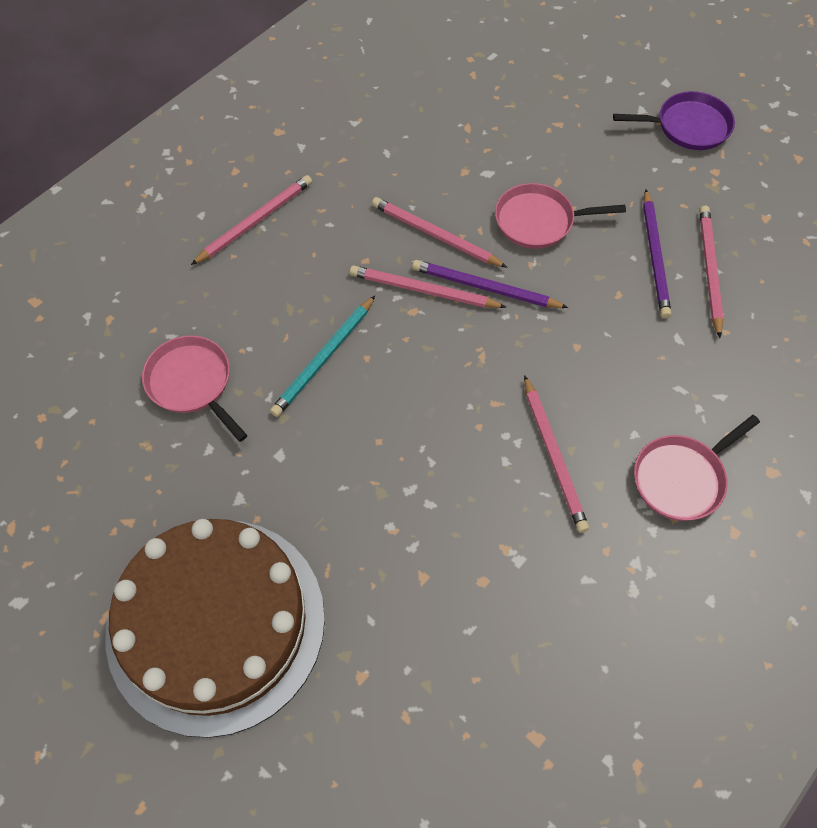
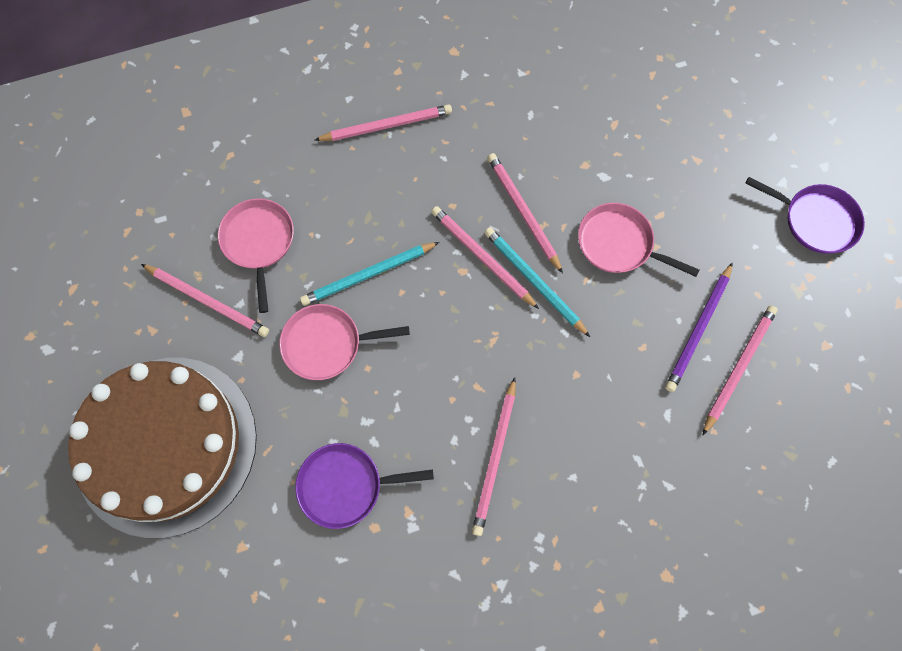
camera: 30 degrees right, 10 degrees up
purple pencil [412,260,568,308] -> turquoise pencil [484,227,590,337]
pink pan [634,415,760,521] -> pink pan moved to [279,304,410,380]
none -> pink pencil [141,264,269,337]
none -> purple pan [295,443,434,529]

